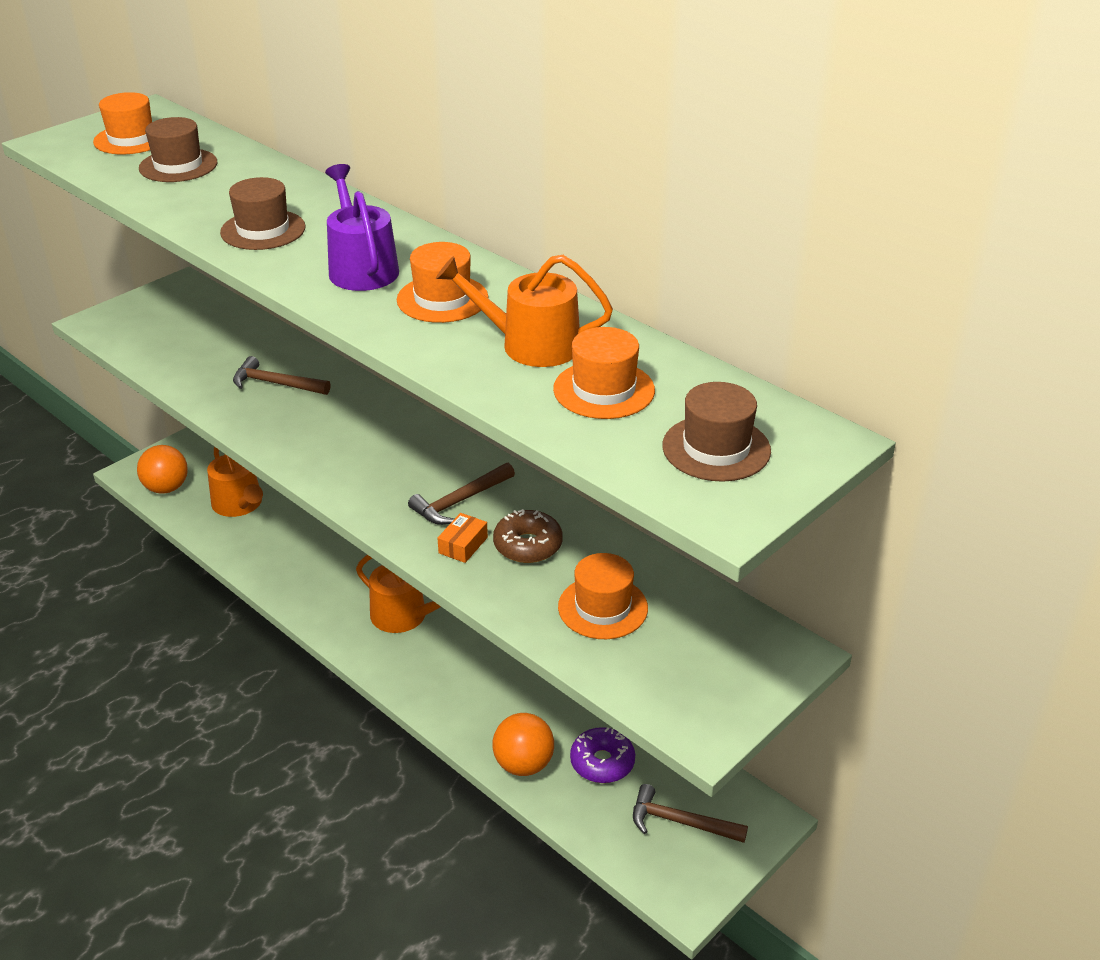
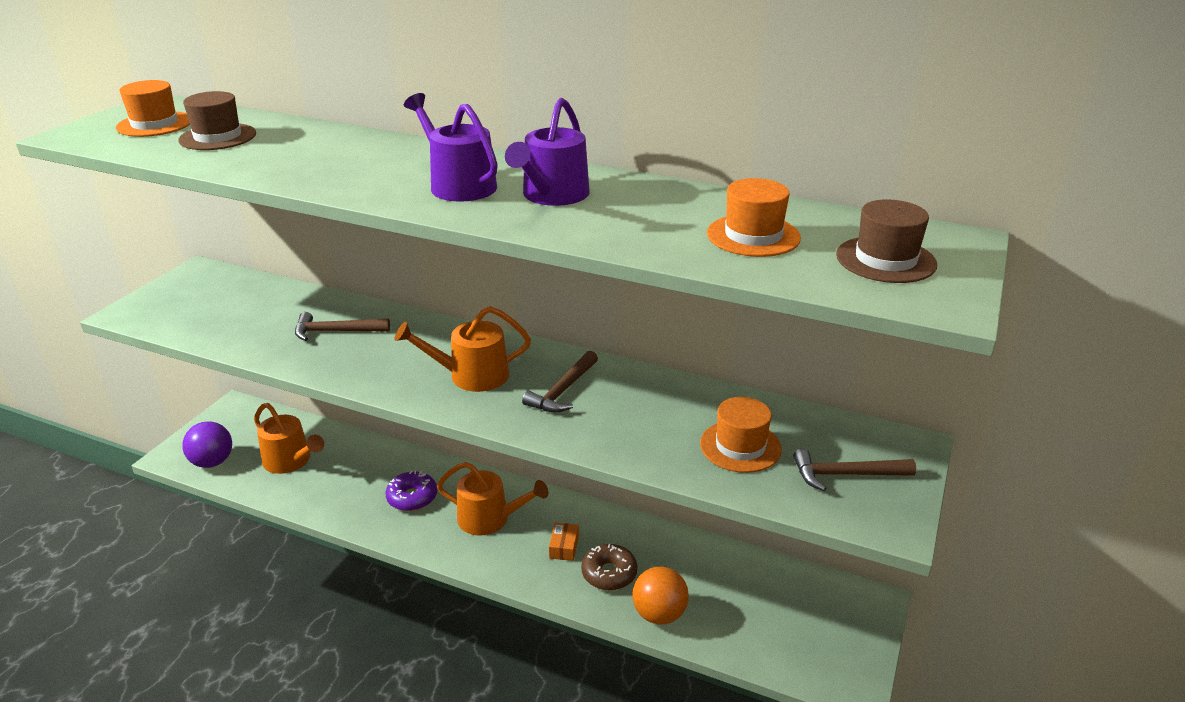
camera: 20 degrees left, 5 degrees down
orange ball [137,445,188,494] -> purple ball [182,421,232,468]
brown hat [220,177,306,250] -> none
orange hat [397,242,488,323] -> purple watering can [505,98,590,206]
orange watering can [436,255,613,367] -> orange watering can moved to [395,306,531,392]
orange box [438,513,488,563] -> orange box moved to [549,522,579,561]
brown donut [493,509,563,563] -> brown donut moved to [581,544,638,590]
purple donut [570,727,635,783] -> purple donut moved to [386,471,437,511]
brown hammer [633,784,748,843] -> brown hammer moved to [793,448,916,491]

